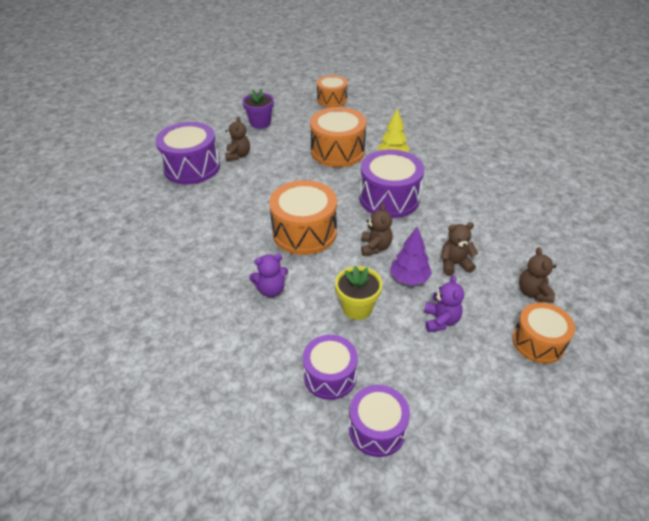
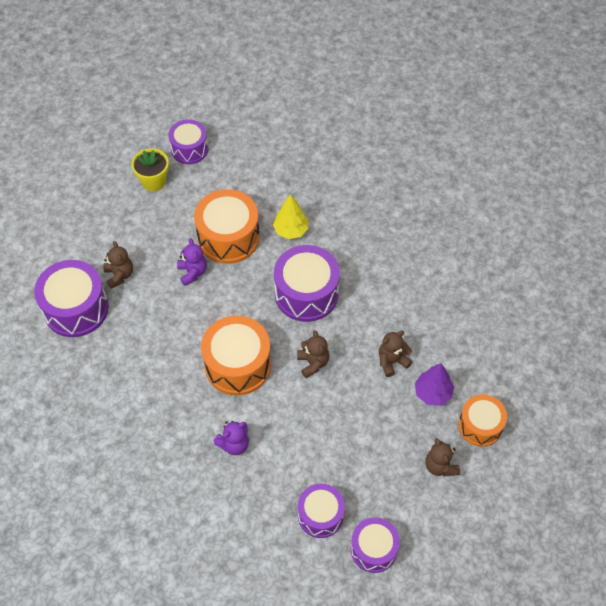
camera: 20 degrees left, 15 degrees up
purple flower pot [242,89,274,129] -> none
orange drum [317,75,348,108] -> purple drum [169,119,209,164]
yellow flower pot [335,266,382,320] -> yellow flower pot moved to [132,149,169,191]
purple tree [390,226,432,286] -> purple tree moved to [415,363,454,406]
purple teddy bear [424,275,464,332] -> purple teddy bear moved to [177,238,207,286]
brown teddy bear [519,247,556,303] -> brown teddy bear moved to [425,438,460,477]

